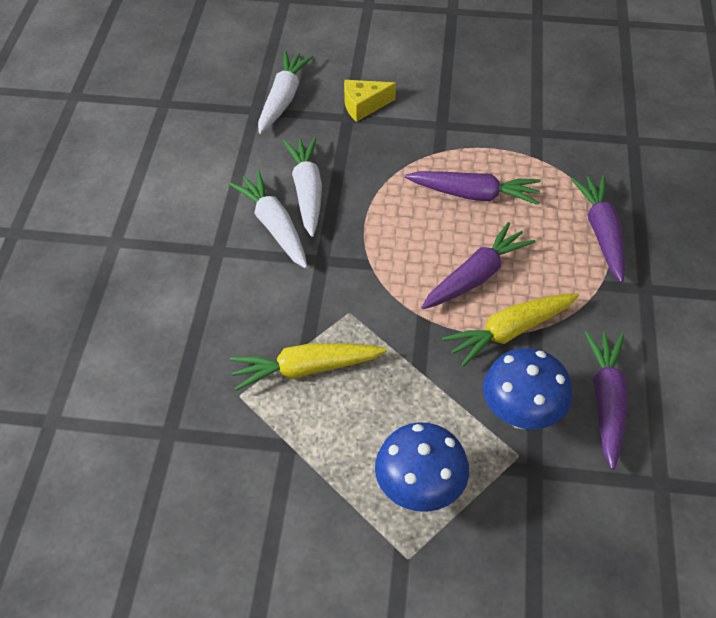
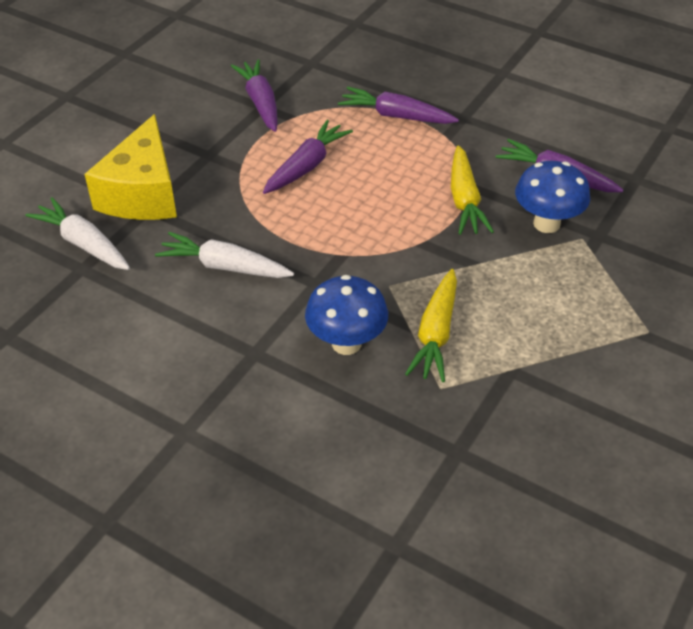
camera: 65 degrees left, 5 degrees down
white carrot [229,171,308,268] -> none
yellow cheese [344,80,396,122] -> yellow cheese [84,114,177,220], size x2.01
blue mushroom [375,422,469,512] -> blue mushroom moved to [305,275,388,355]
purple carrot [421,222,535,309] -> purple carrot moved to [231,59,278,132]

